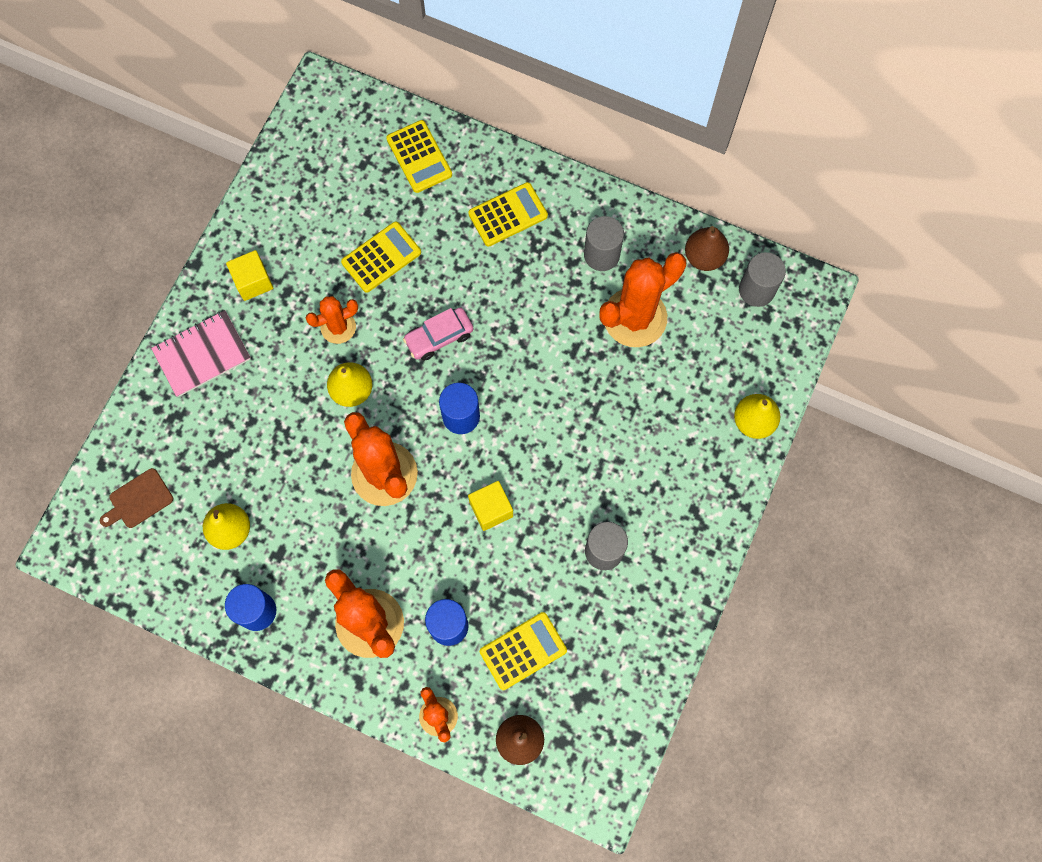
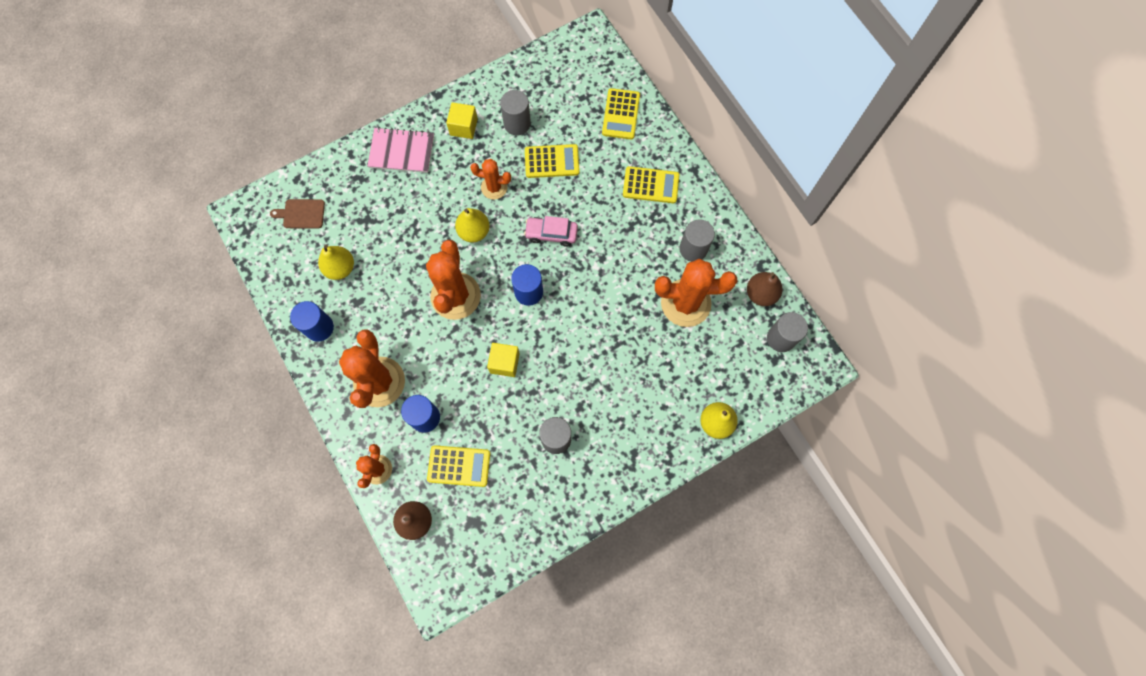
camera: 35 degrees right, 0 degrees up
none -> grey cylinder [500,90,531,135]

